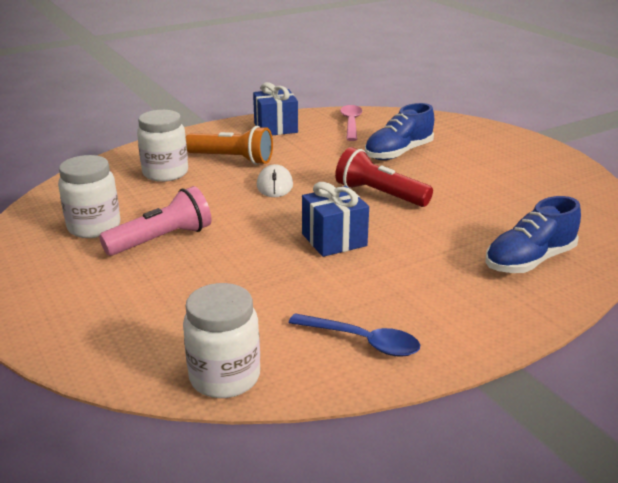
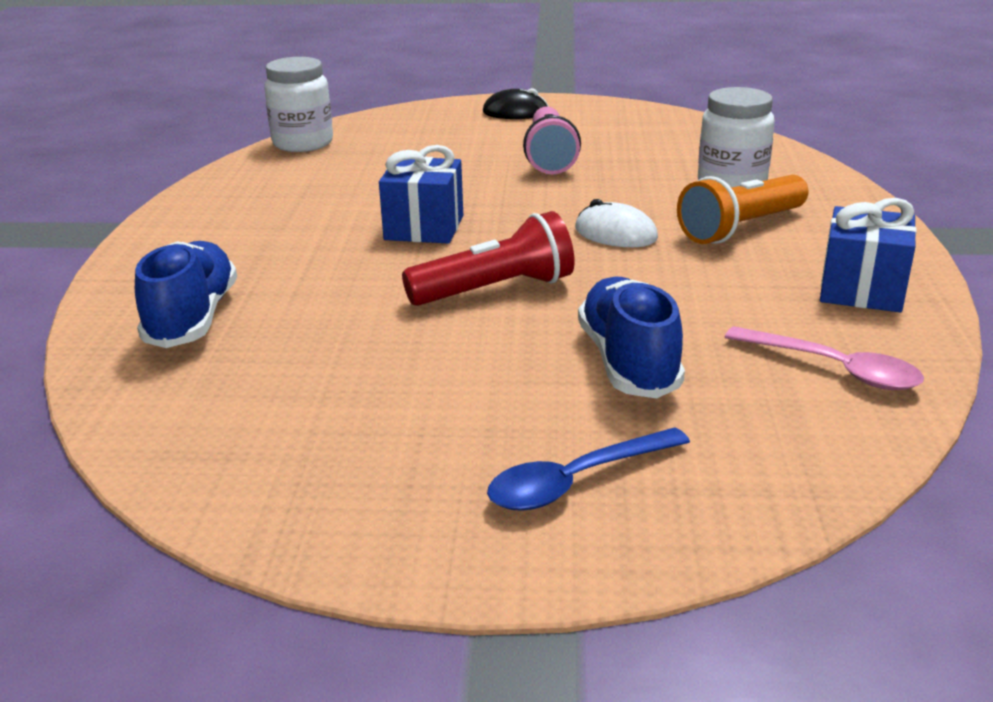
camera: 125 degrees right, 0 degrees up
white jar [58,155,120,238] -> none
blue spoon [289,313,420,357] -> blue spoon moved to [487,427,690,511]
none -> black mouse [483,88,549,119]

